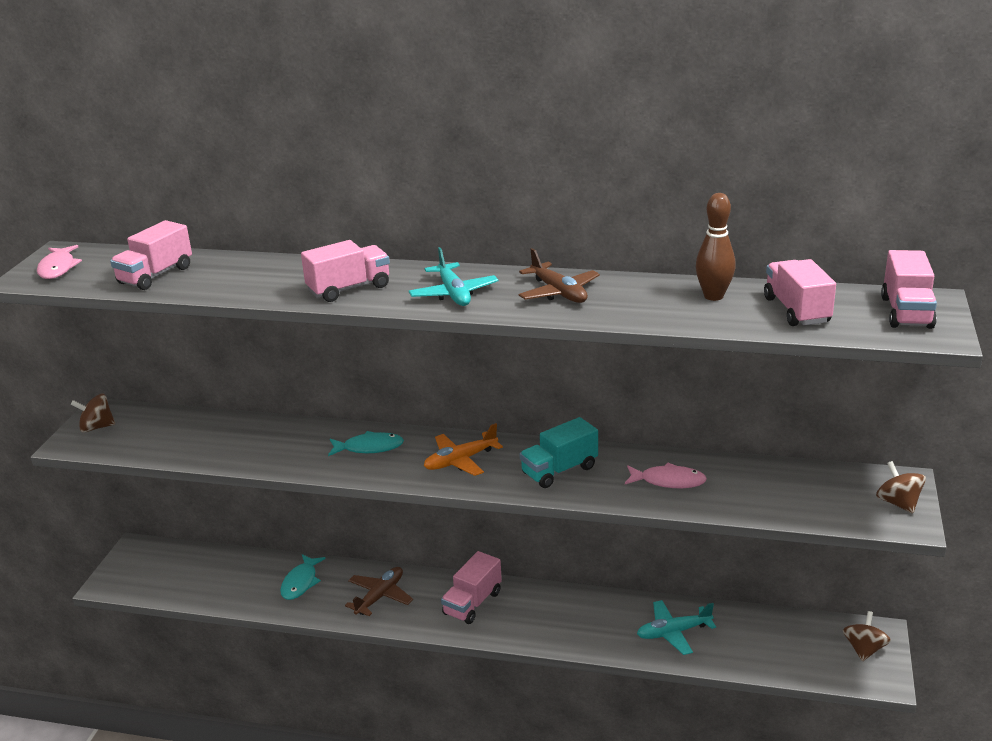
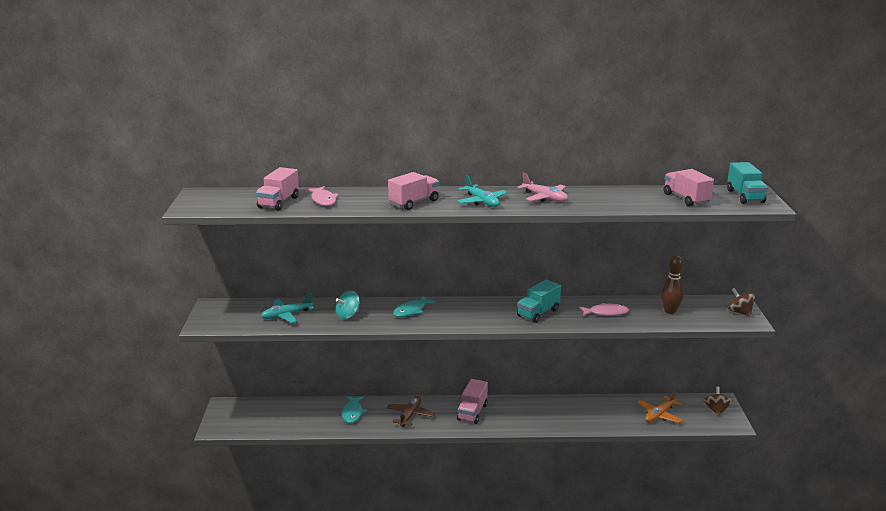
camera: 15 degrees left, 5 degrees down
pink fish [37,245,82,279] -> pink fish moved to [306,186,338,206]
brown spinning top [71,394,115,433] -> none
turquoise fish [328,431,404,456] -> turquoise fish turned 150 degrees clockwise [394,296,436,317]
orange plane [424,423,503,476] -> orange plane moved to [637,390,683,423]
brown plane [519,248,600,303] -> pink plane [517,173,568,202]
turquoise plane [637,600,716,655] -> turquoise plane moved to [261,293,314,323]
brown bowling pin [695,193,736,301] -> brown bowling pin moved to [661,255,684,314]
pink truck [881,250,937,329] -> turquoise truck [727,162,768,204]
none -> turquoise spinning top [336,291,360,319]

